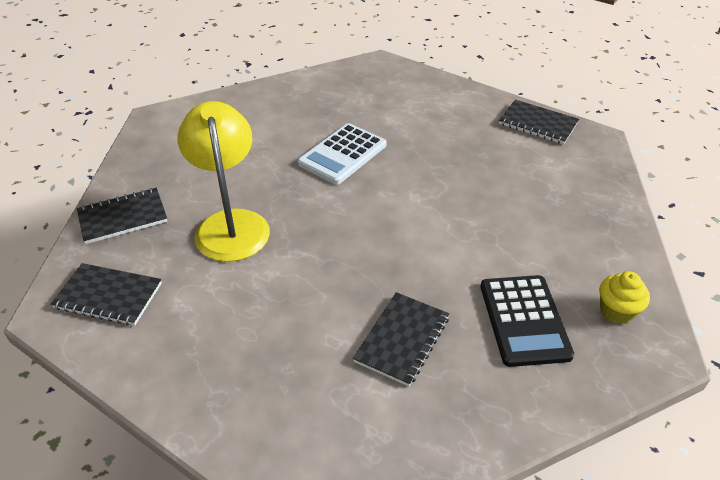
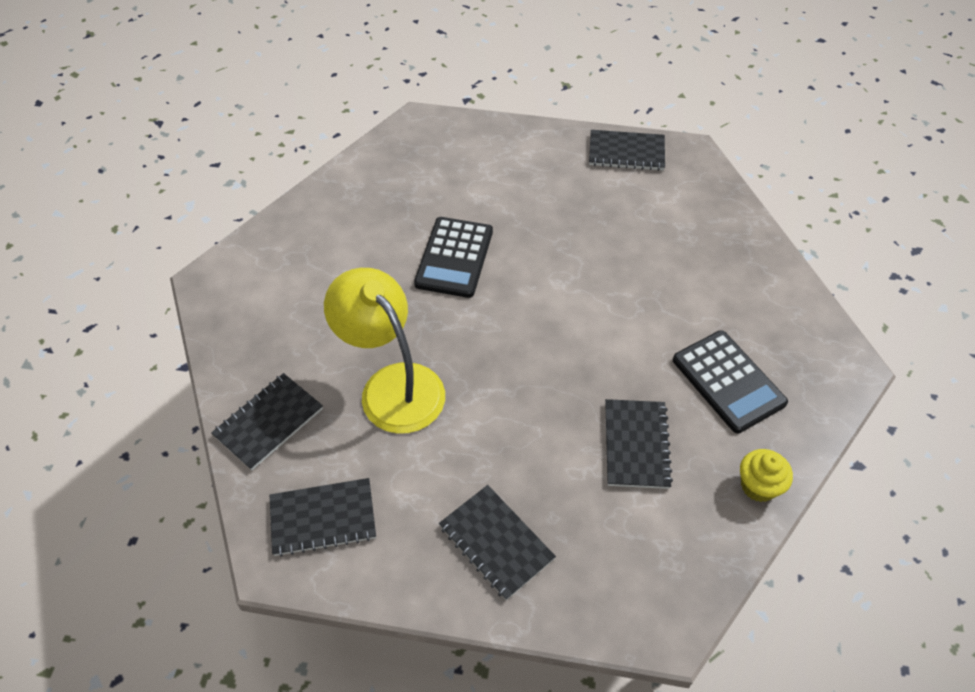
camera: 25 degrees left, 10 degrees up
white calculator [298,123,387,185] -> black calculator [414,217,493,298]
yellow cupcake [599,271,650,324] -> yellow cupcake moved to [740,449,793,502]
none -> black notebook [439,485,556,600]

